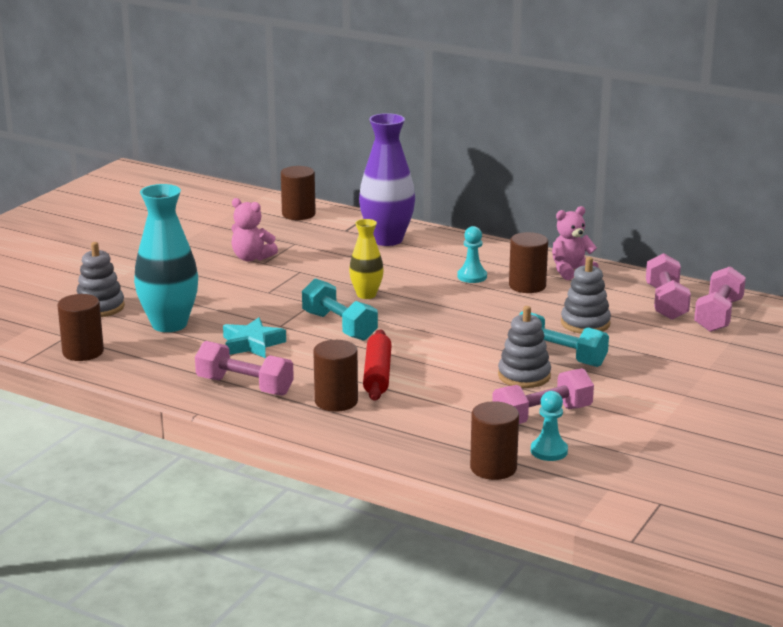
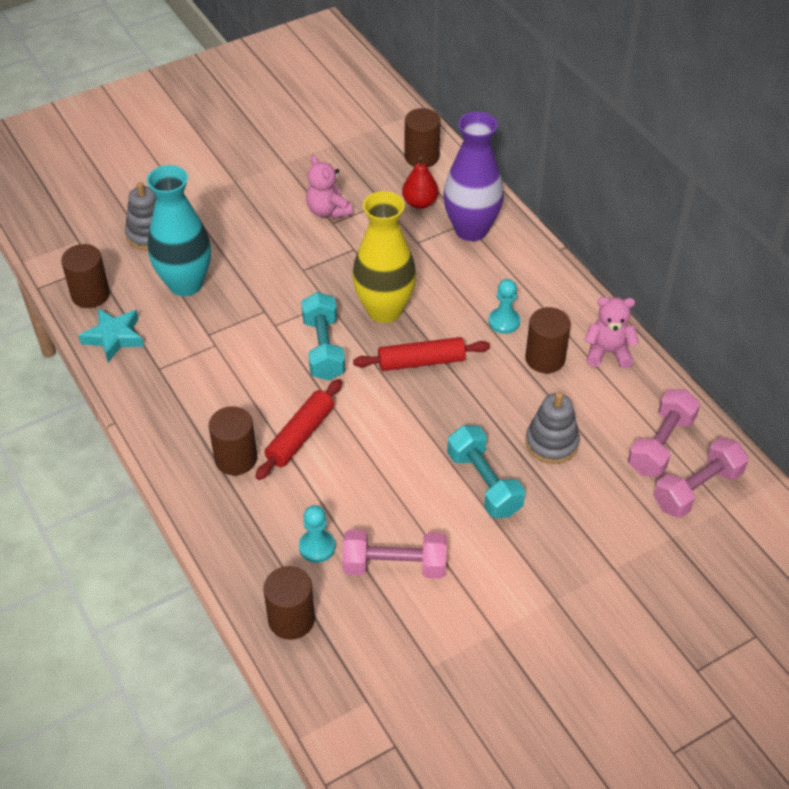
camera: 30 degrees right, 25 degrees up
pink dumbbell [195,341,294,396] -> none
turquoise star [223,317,286,358] -> turquoise star moved to [78,309,144,362]
yellow vase [349,219,384,299] -> yellow vase [352,191,416,323], size x1.76
grey stacking toy [498,306,551,388] -> none
turquoise pawn [531,391,568,461] -> turquoise pawn moved to [299,505,335,563]
none -> red rolling pin [353,337,490,371]
none -> red pear [402,157,438,209]

